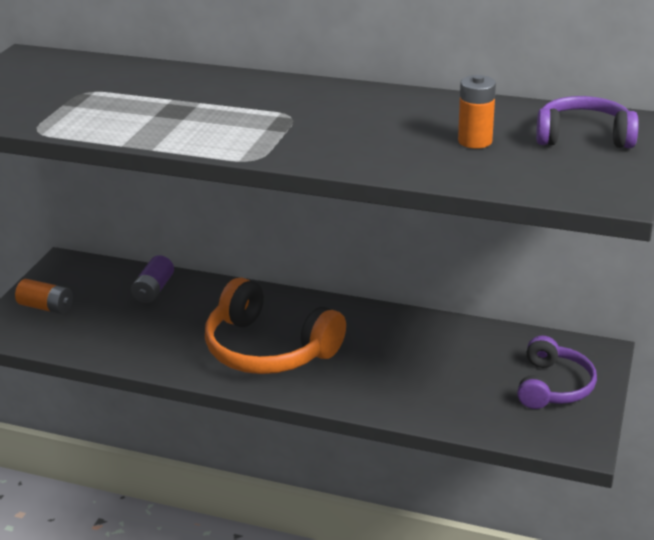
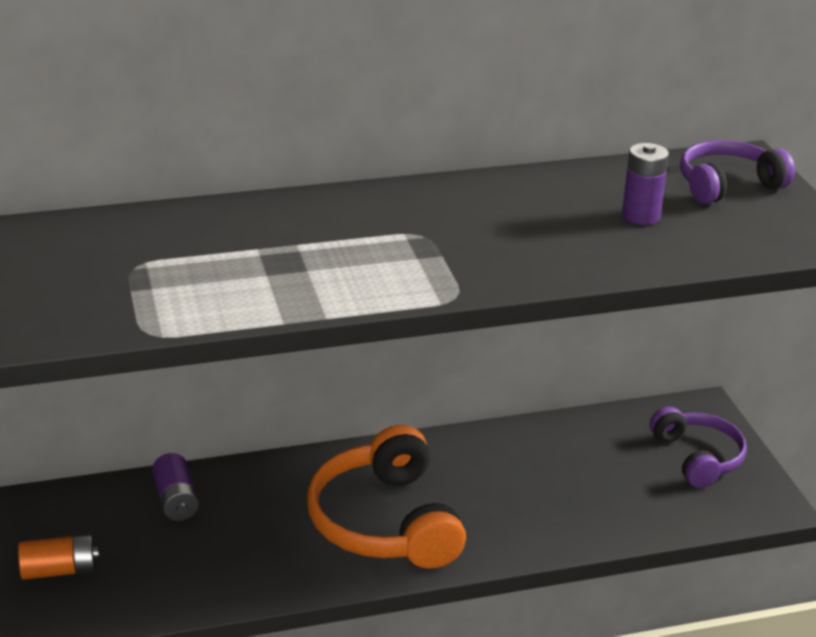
camera: 35 degrees left, 0 degrees up
orange headphones [205,277,346,374] -> orange headphones turned 75 degrees clockwise [307,425,466,569]
orange battery [458,75,496,149] -> purple battery [622,143,669,225]

